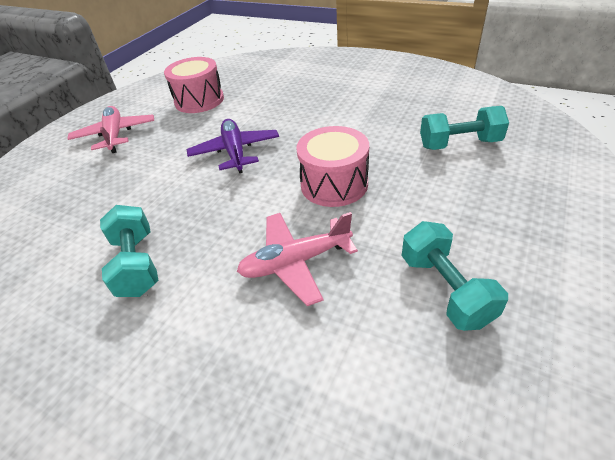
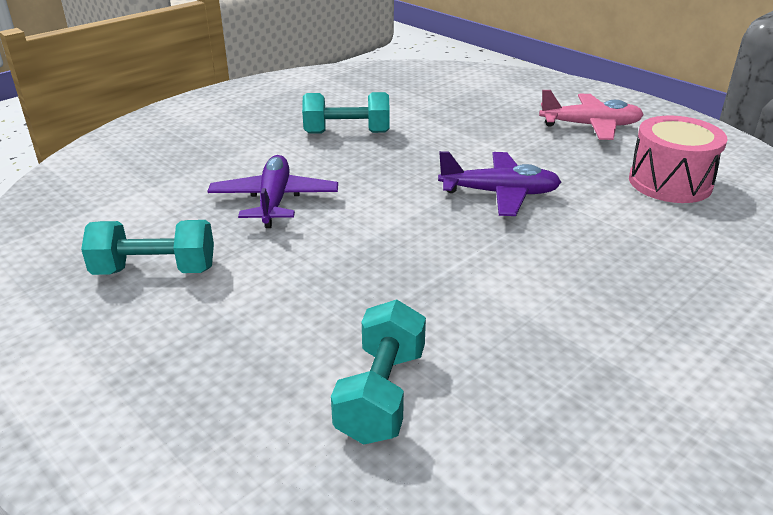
camera: 105 degrees right, 10 degrees down
pink plane [237,212,358,306] -> purple plane [207,155,338,228]
pink drum [296,126,369,207] -> none

